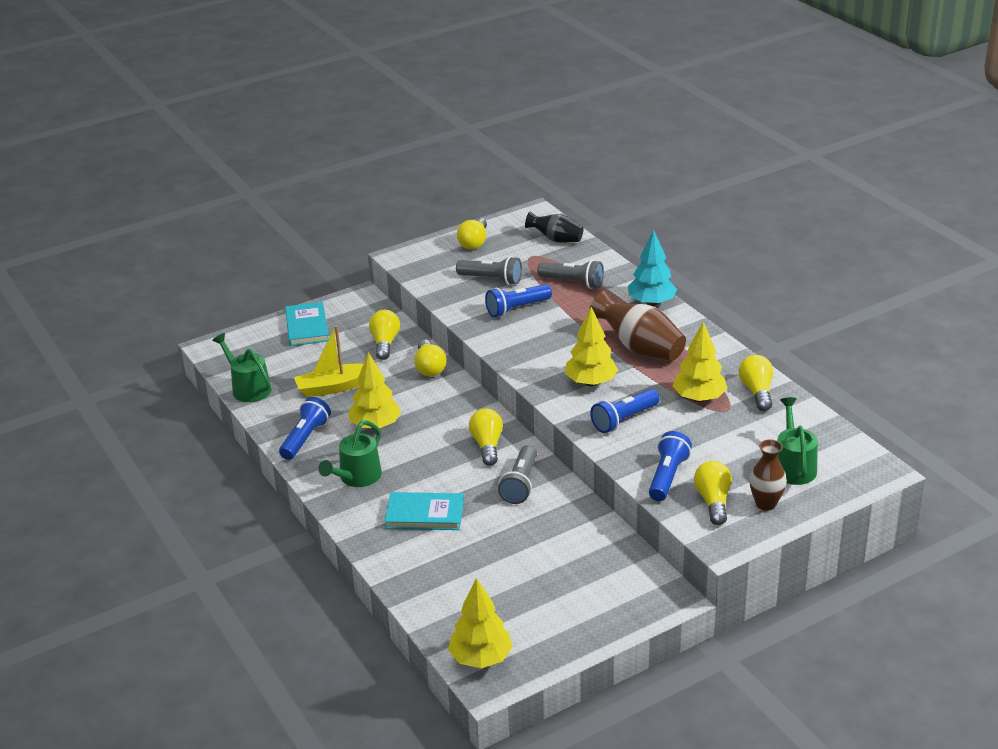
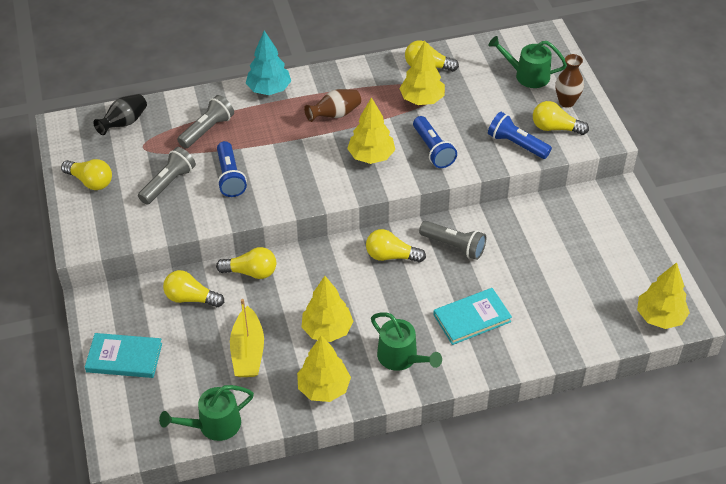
camera: 75 degrees left, 15 degrees up
blue flashlight [279,397,331,460] -> yellow tree [297,335,351,402]
turquoise book [384,492,464,530] -> turquoise book turned 45 degrees clockwise [433,288,512,345]
brown vase [589,291,686,361] -> brown vase [304,89,361,122], size x0.64

